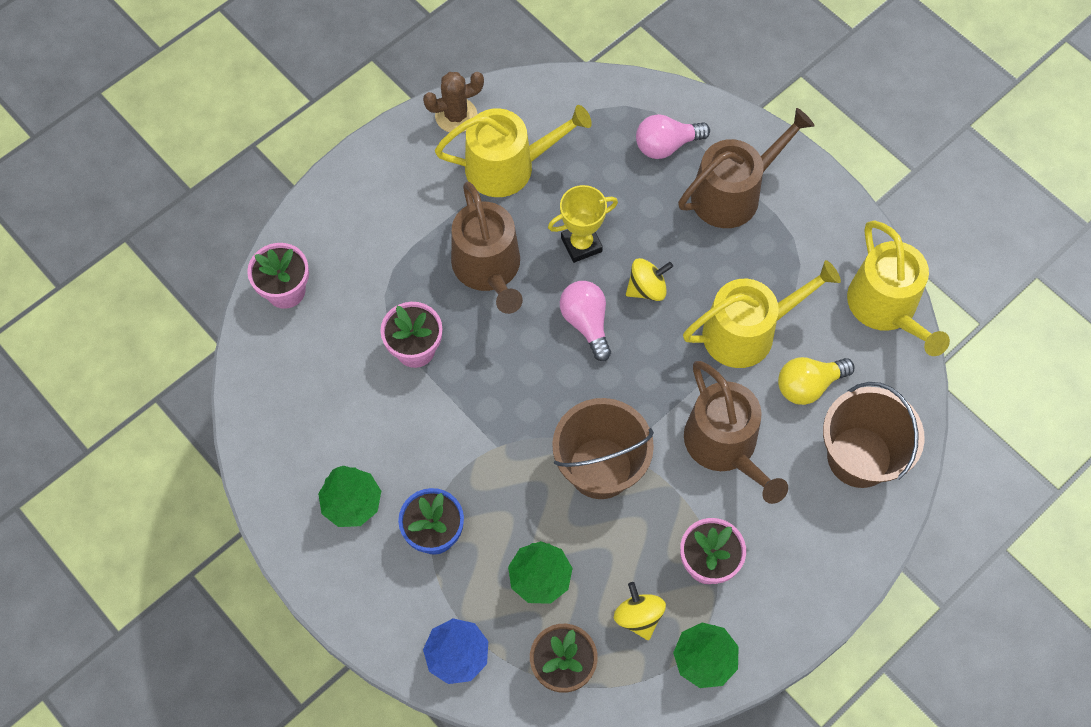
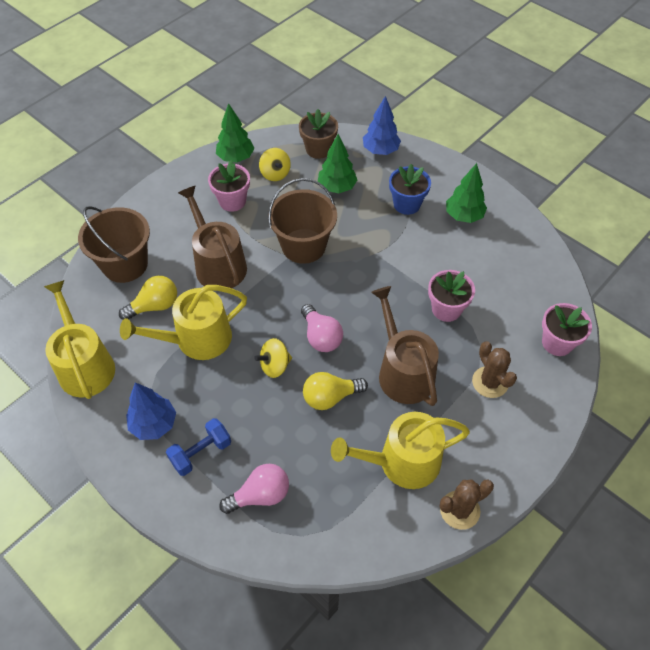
camera: 175 degrees right, 10 degrees down
yellow trophy [548,185,618,263] -> yellow light bulb [303,372,368,410]
brown watering can [678,108,814,228] -> blue dumbbell [166,418,231,476]
none -> blue tree [126,382,176,440]
none -> brown cactus [472,341,517,398]

